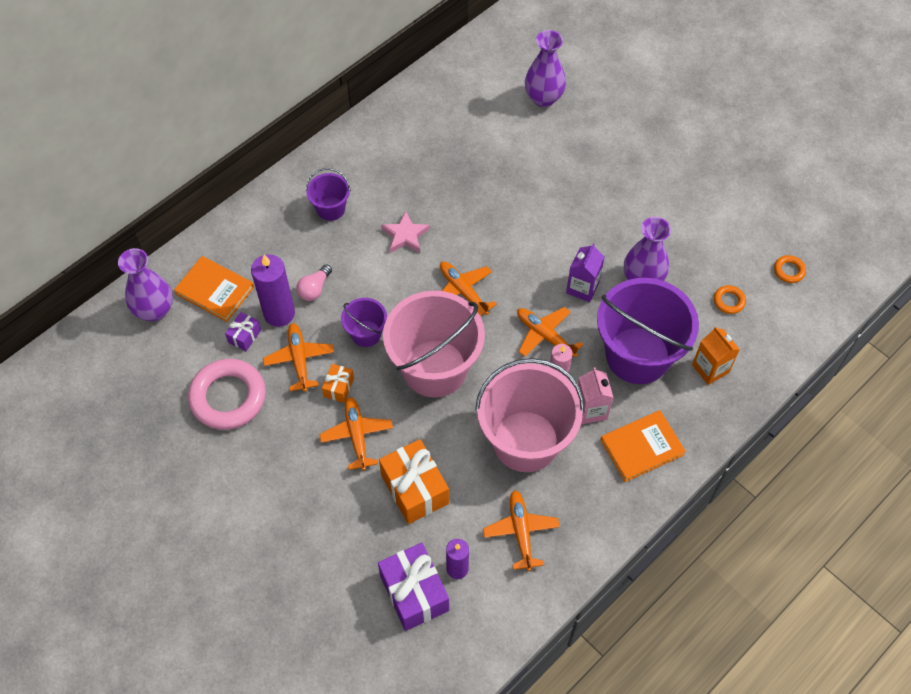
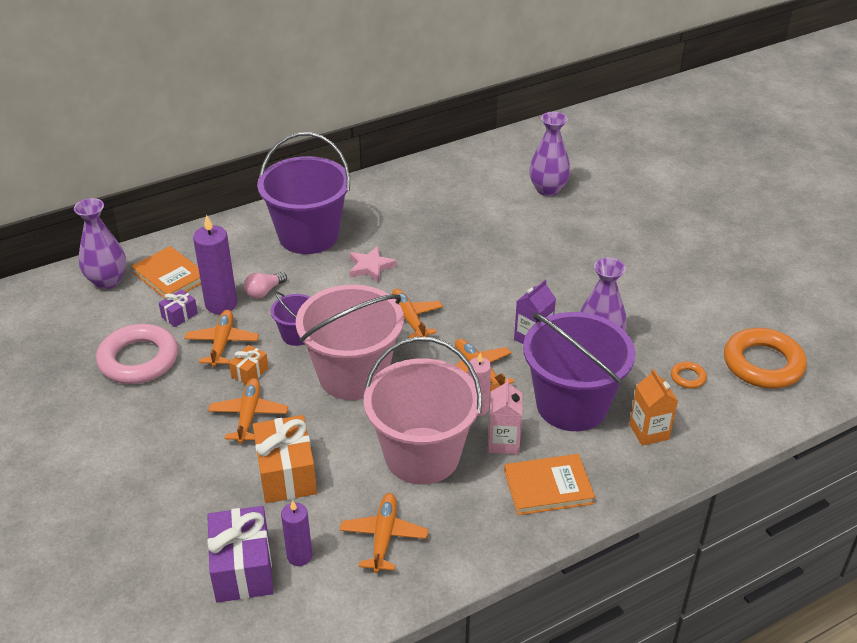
camera: 15 degrees right, 20 degrees down
purple bucket [306,168,351,221] -> purple bucket [257,132,350,254], size x2.11
orange ring [774,255,806,283] -> orange ring [724,328,807,388], size x2.30

